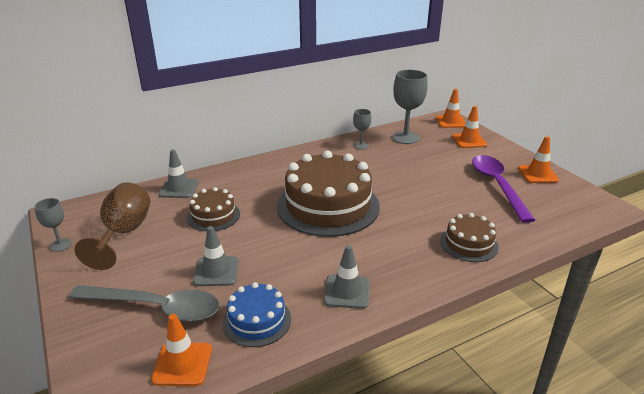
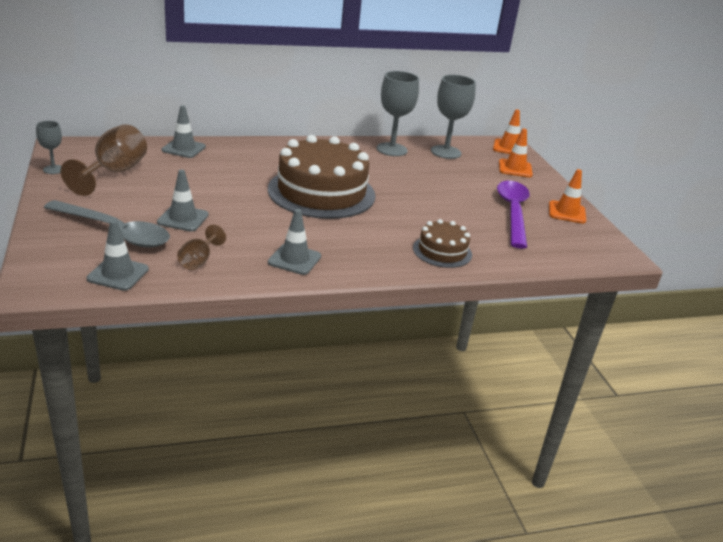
camera: 10 degrees right, 0 degrees up
orange traffic cone [151,314,212,386] -> grey traffic cone [87,220,149,291]
brown cake [187,187,240,231] -> none
blue cake [223,282,291,347] -> brown goblet [177,225,226,270]
grey goblet [353,109,371,149] -> grey goblet [377,71,419,156], size x1.85

